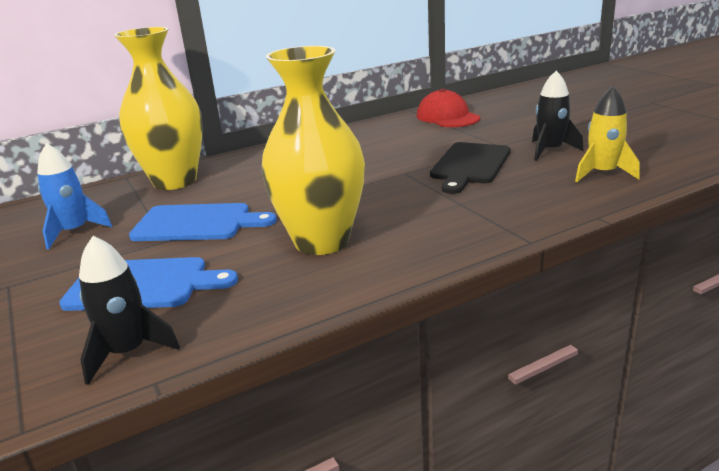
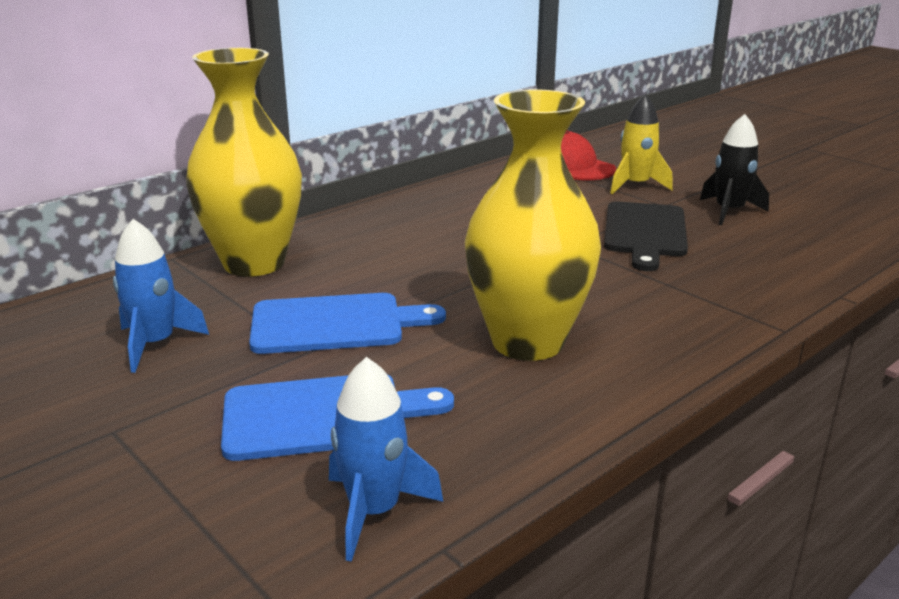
camera: 15 degrees left, 0 degrees up
black rocket [79,236,180,385] -> blue rocket [329,357,443,562]
yellow rocket [575,86,640,182] -> yellow rocket moved to [610,94,673,194]

